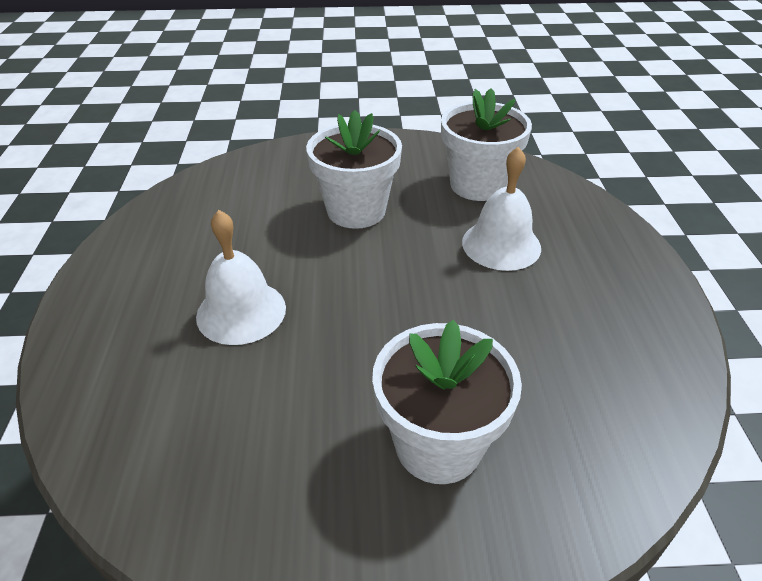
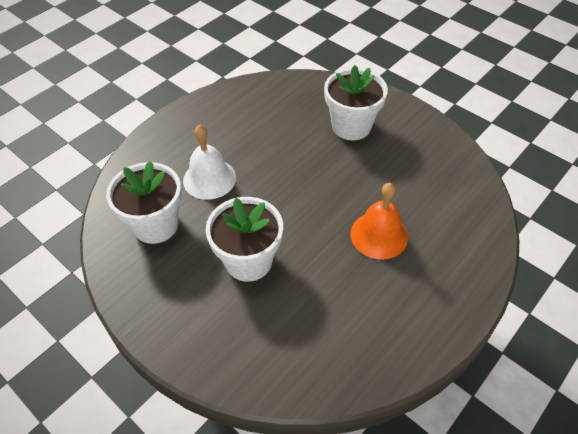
camera: 135 degrees left, 10 degrees up
white bell [196,210,286,345] -> orange bell [350,183,408,259]

